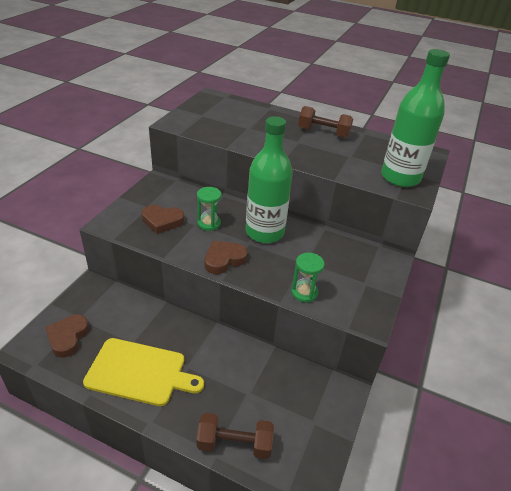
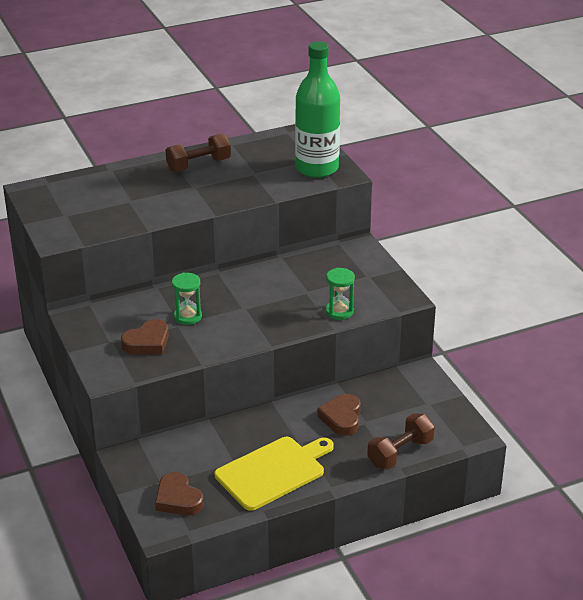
camera: 45 degrees left, 5 degrees down
brown heart [204,241,247,274] -> brown heart moved to [317,394,361,436]
green bottle [246,116,293,243] -> none

